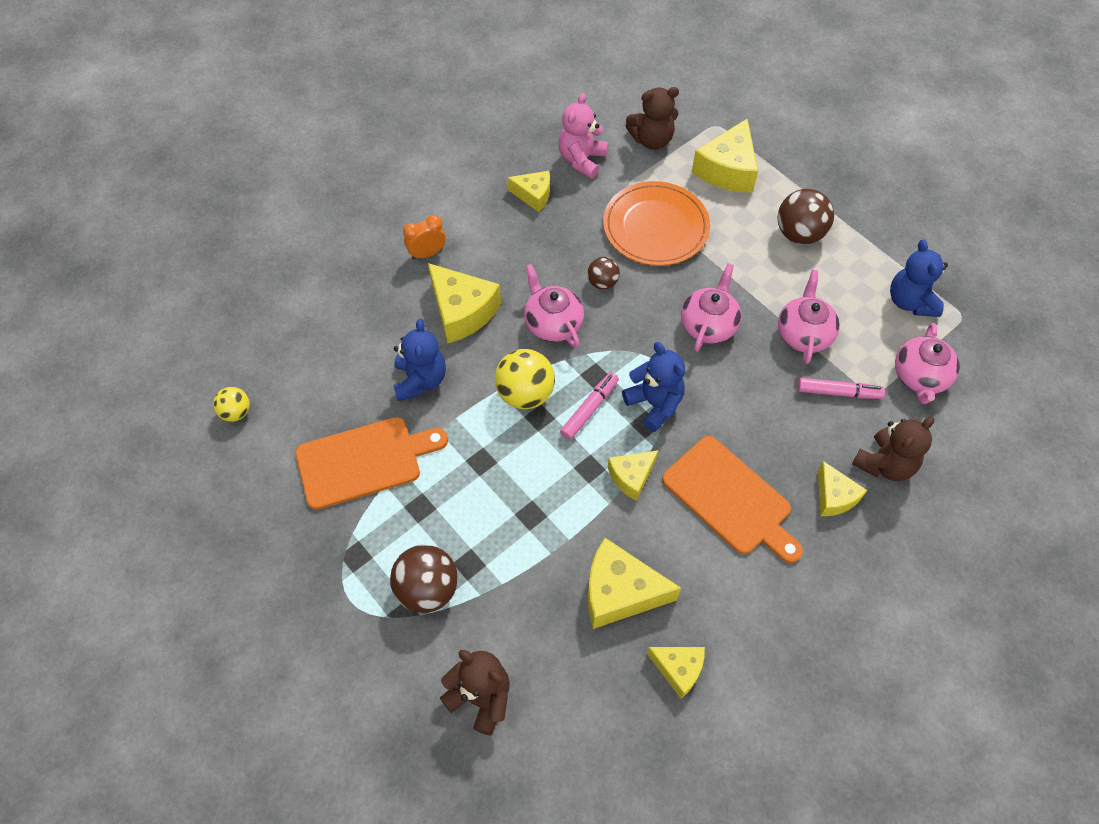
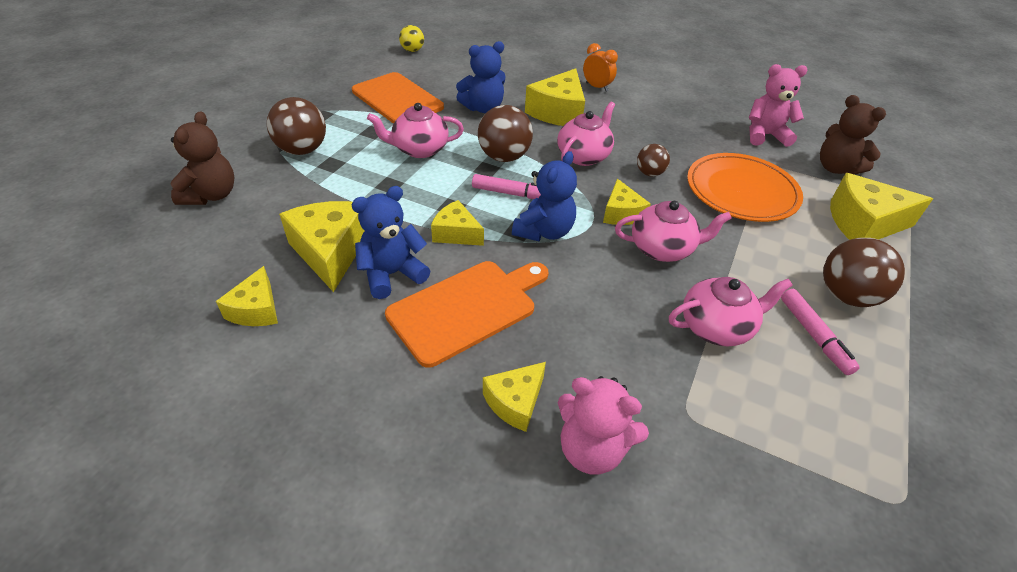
camera: 65 degrees right, 15 degrees down
yellow ball [495,349,555,409] -> brown ball [478,105,533,162]
yellow cheese [507,171,550,212] -> yellow cheese moved to [603,179,651,225]
orange cutting board [662,436,803,563] -> orange cutting board turned 150 degrees counterclockwise [385,261,549,368]
pink marker [798,378,885,399] -> pink marker moved to [781,289,860,375]
brown teddy bear [852,417,934,481] -> pink teddy bear [558,376,649,475]
blue teddy bear [890,239,948,317] -> blue teddy bear moved to [351,186,430,299]
pink teapot [895,323,960,404] -> pink teapot moved to [367,103,464,158]

